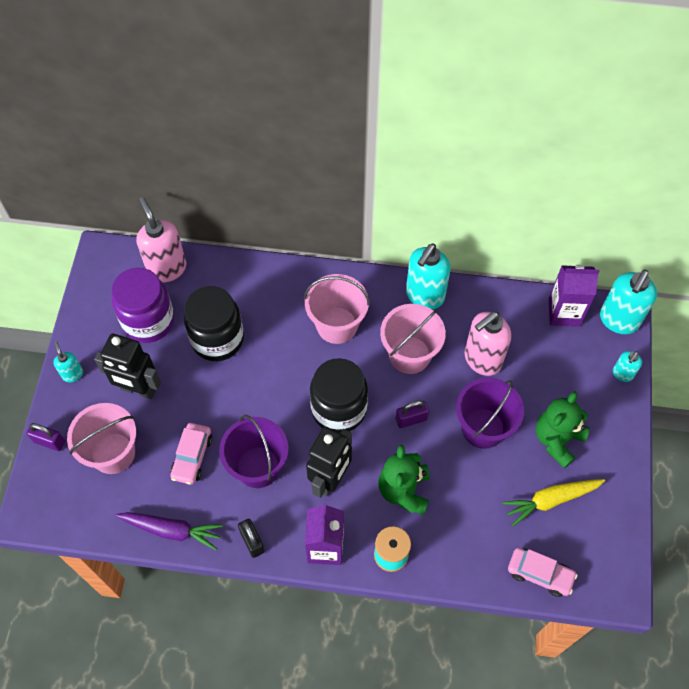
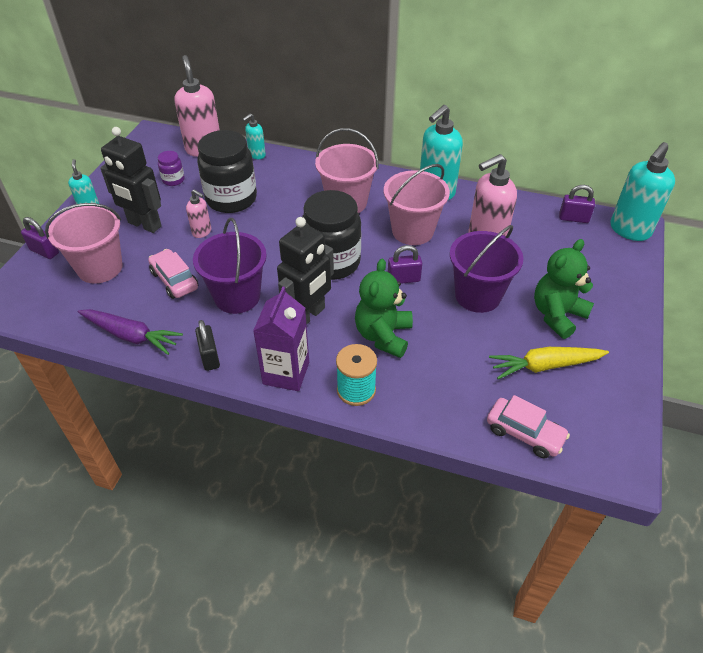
camera: 10 degrees right, 15 degrees down
purple jar [111,268,174,343] -> purple jar [158,151,185,186], size x0.45
pink car [170,423,212,485] -> pink car turned 120 degrees clockwise [148,249,199,299]
purple carton [549,265,600,327] -> purple padlock [559,185,595,223]
turquoise soap dispenser [613,351,642,382] -> turquoise soap dispenser moved to [243,113,266,159]
none -> pink soap dispenser [186,189,211,238]

